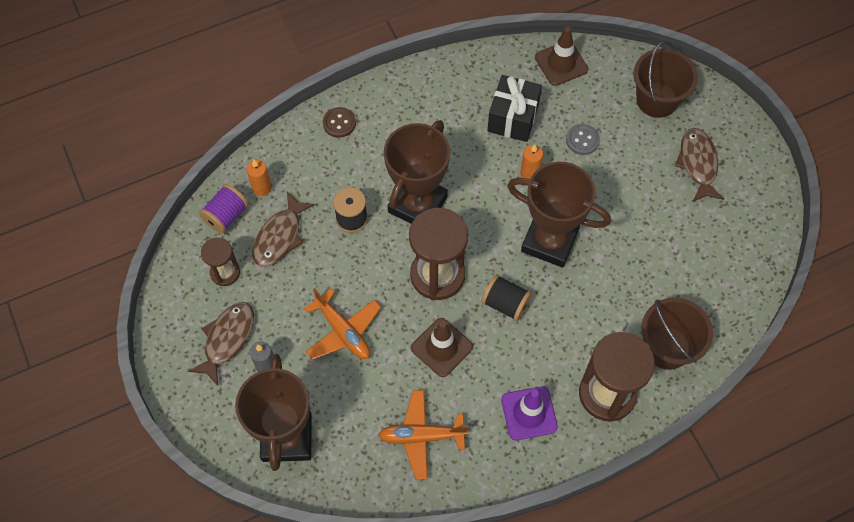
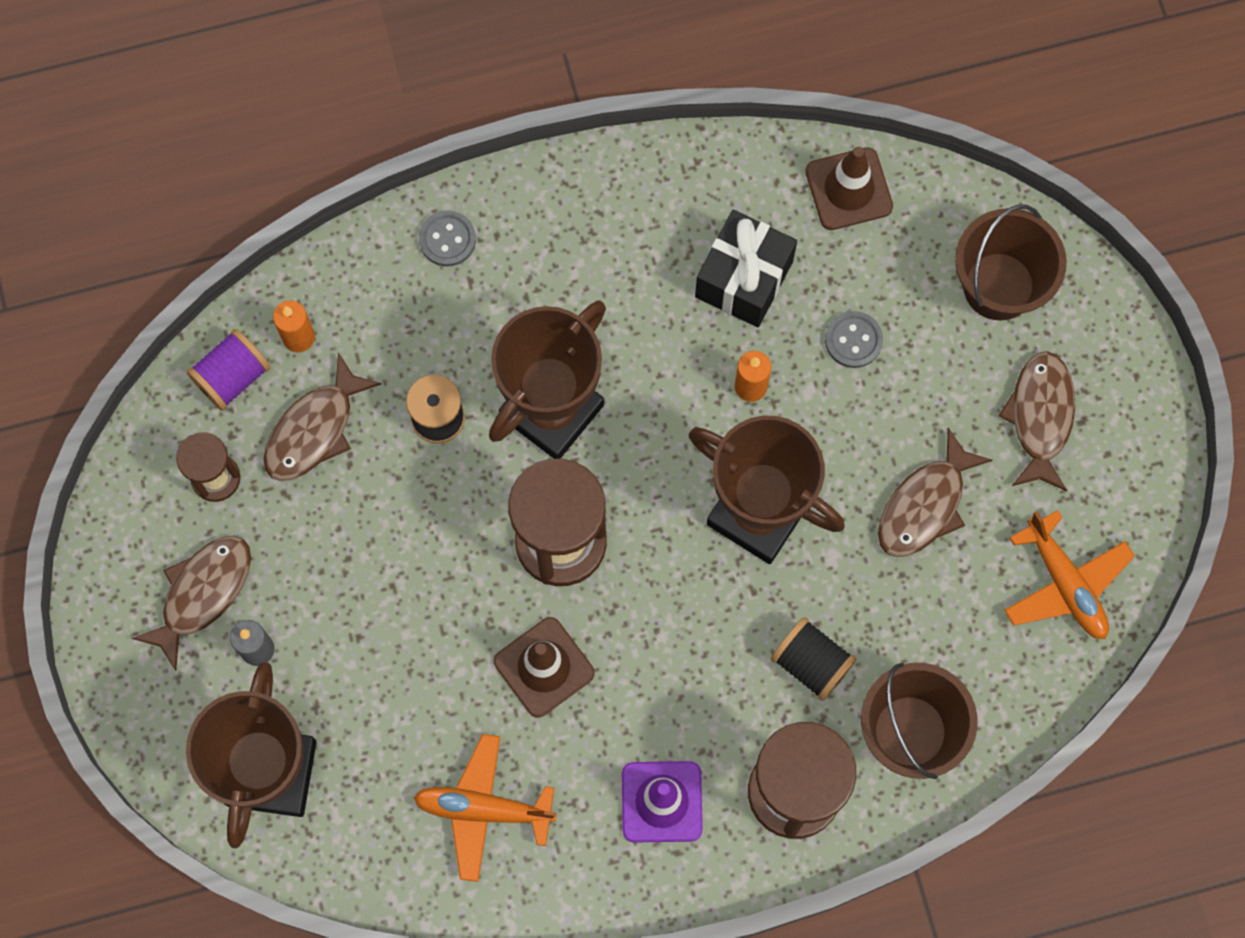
camera: 10 degrees right, 10 degrees up
orange plane [304,288,381,360] -> orange plane moved to [1004,510,1135,639]
brown button [323,107,356,138] -> grey button [419,211,476,266]
black spool [481,274,532,321] -> black spool moved to [771,617,856,701]
none -> brown fish [878,428,993,557]

